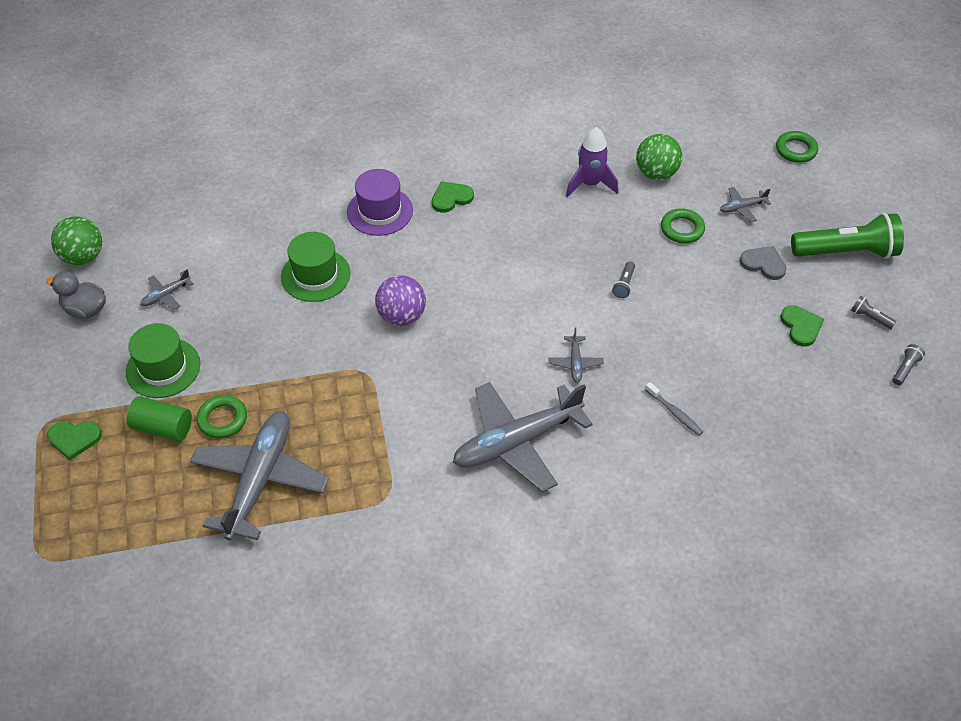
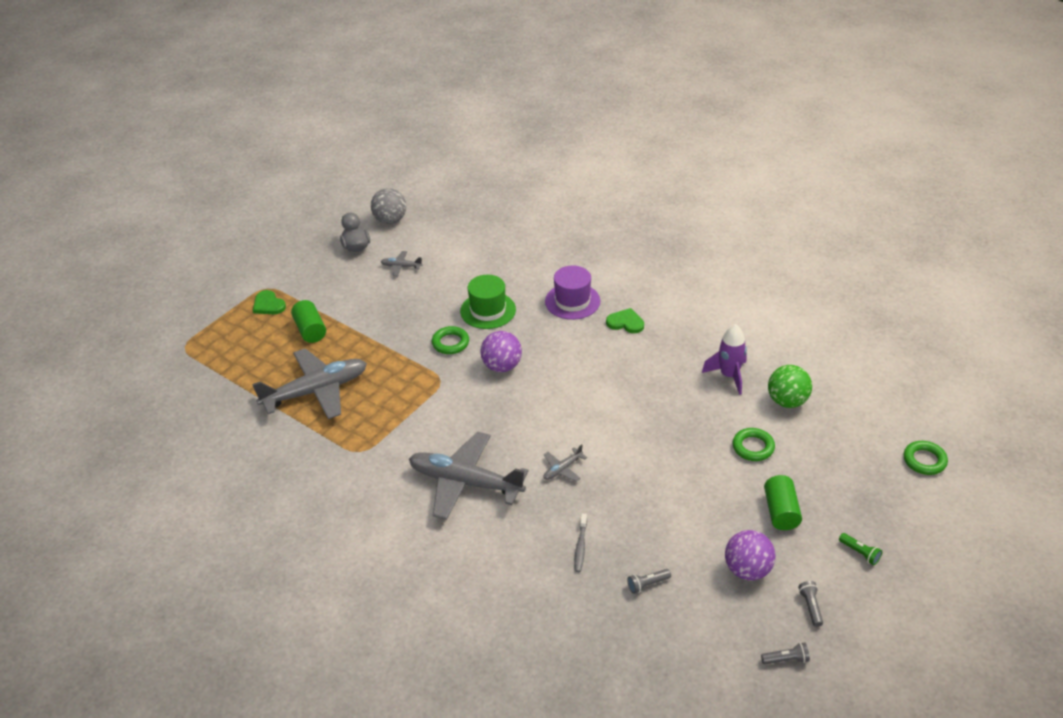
camera: 50 degrees right, 10 degrees down
green ball [51,217,102,265] -> grey ball [371,188,406,224]
green hat [126,323,200,398] -> none
green ring [196,395,247,439] -> green ring moved to [432,326,469,354]
grey flashlight [612,261,635,298] -> grey flashlight moved to [627,569,671,594]
grey plane [720,187,771,222] -> none
grey heart [740,246,787,280] -> green cylinder [764,475,802,530]
green heart [780,305,824,347] -> purple ball [725,530,776,580]
green flashlight [791,213,904,259] -> green flashlight [839,533,882,565], size x0.40

